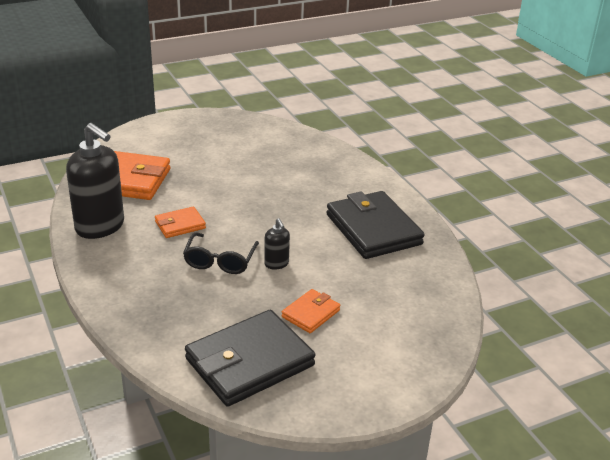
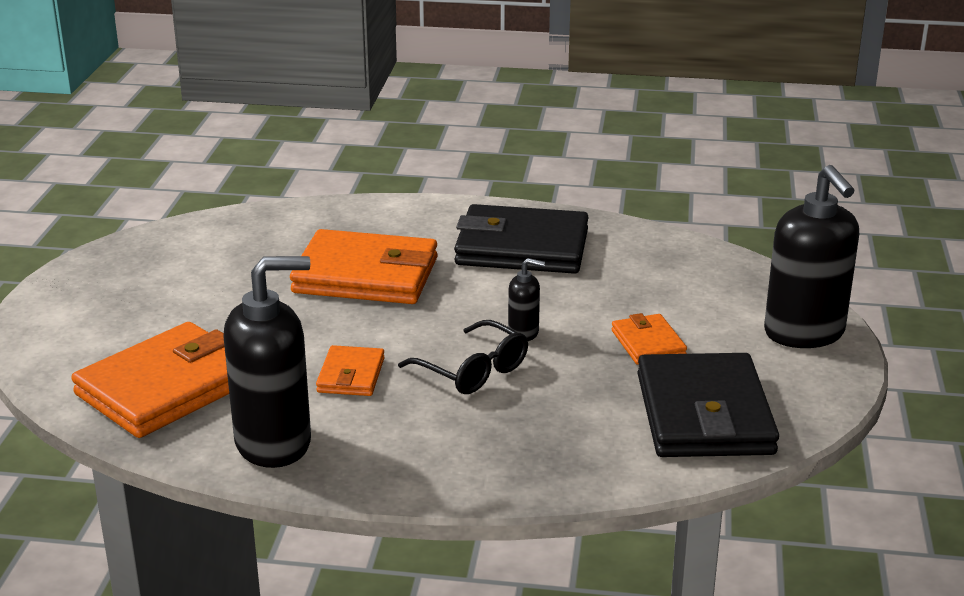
camera: 55 degrees left, 5 degrees down
none -> orange wallet [290,229,438,304]
none -> black soap dispenser [764,165,859,348]

